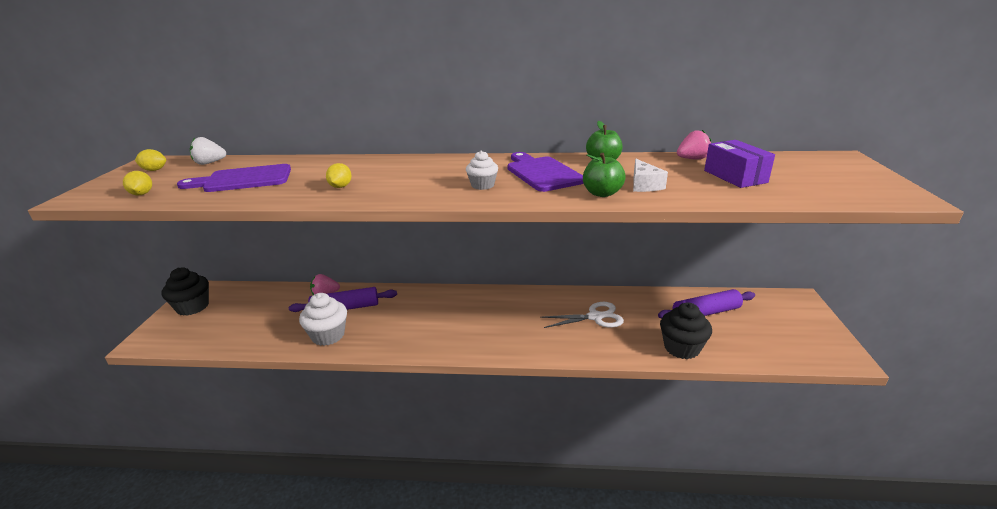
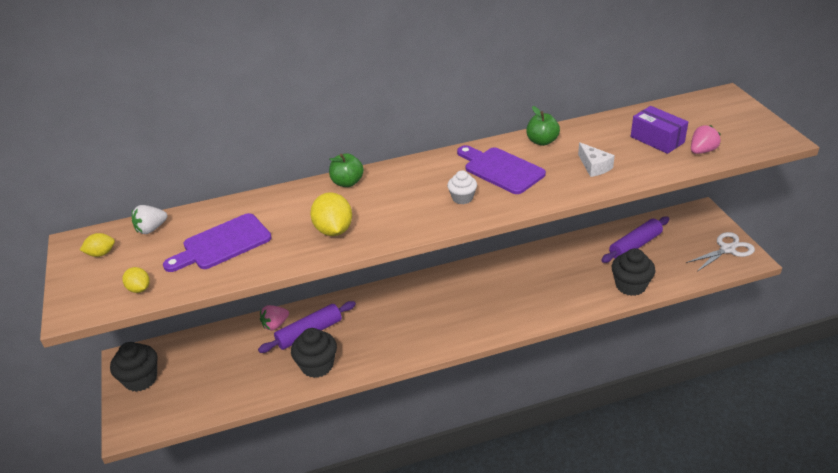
camera: 20 degrees left, 10 degrees up
white cupcake [299,293,347,346] -> black cupcake [291,328,337,378]
yellow lemon [326,163,352,188] -> yellow lemon [310,192,352,236], size x1.77
white scissors [540,302,624,328] -> white scissors moved to [686,232,755,272]
green apple [583,153,626,197] -> green apple moved to [329,153,364,187]
pink strawberry [677,130,711,160] -> pink strawberry moved to [691,125,721,154]

